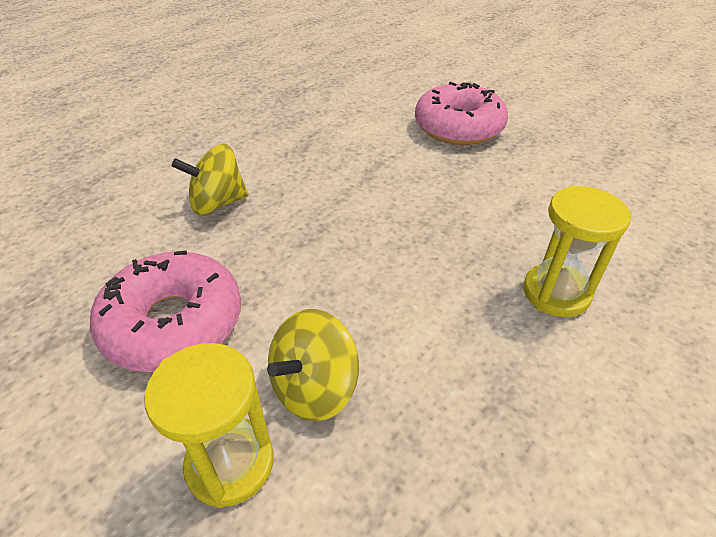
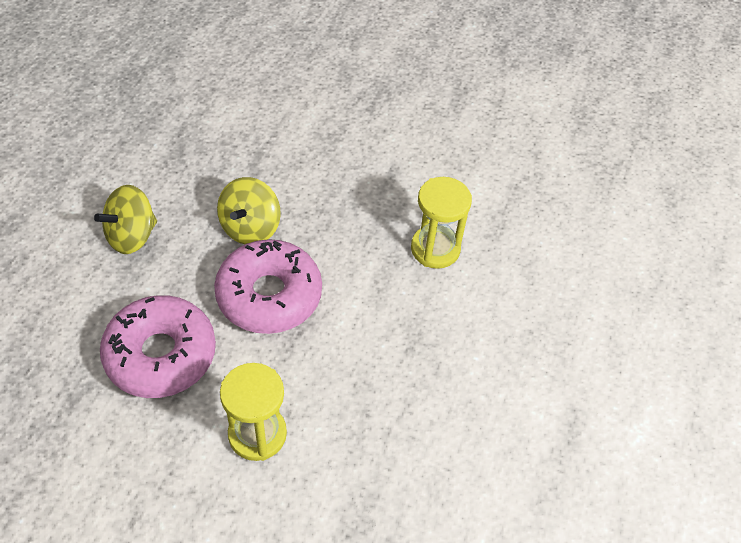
camera: 25 degrees left, 10 degrees up
yellow spinning top [267,309,359,421] -> yellow spinning top moved to [217,177,281,244]
pink donut [415,82,508,145] -> pink donut moved to [214,239,322,334]

